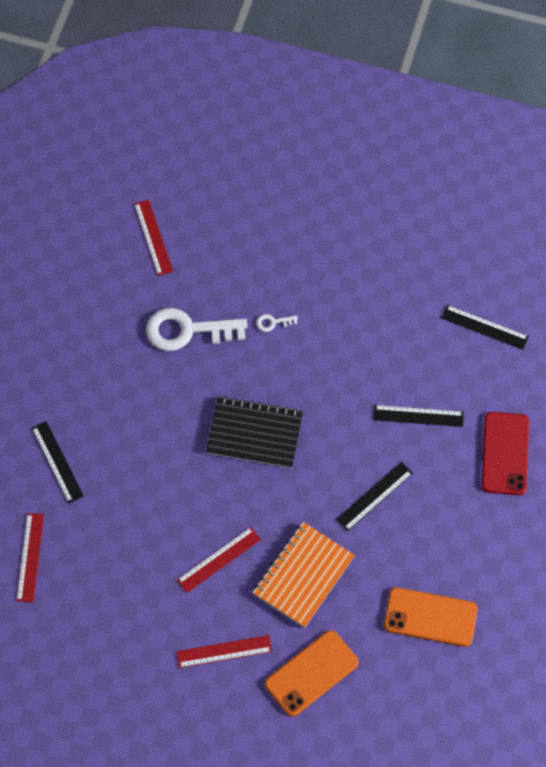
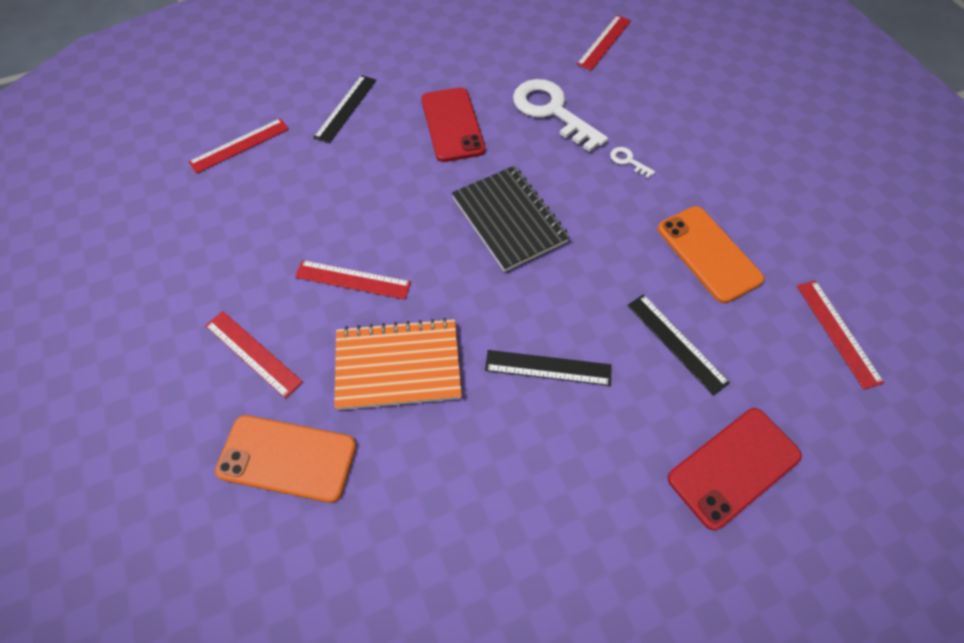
camera: 50 degrees right, 5 degrees down
orange phone [384,587,478,647] -> orange phone moved to [657,206,764,303]
black ruler [442,305,529,350] -> red ruler [797,280,884,389]
none -> red phone [421,87,485,162]

